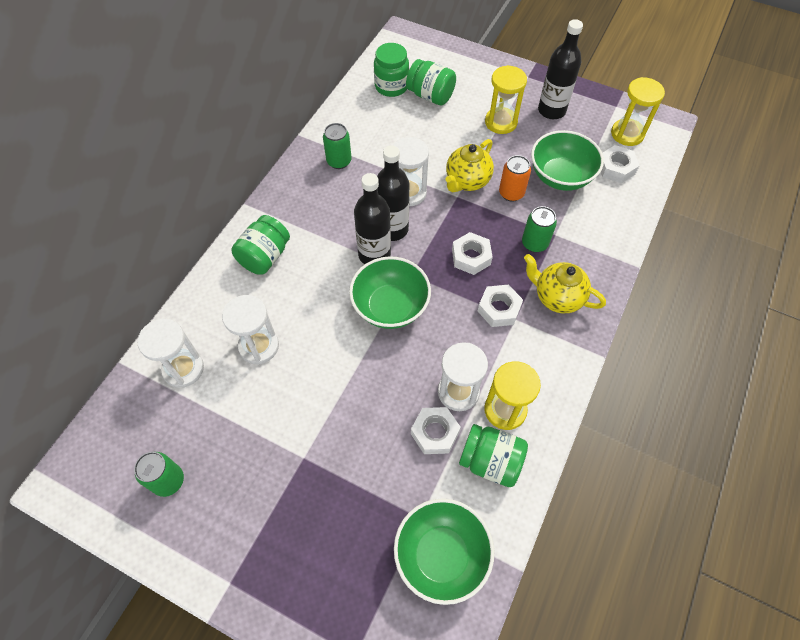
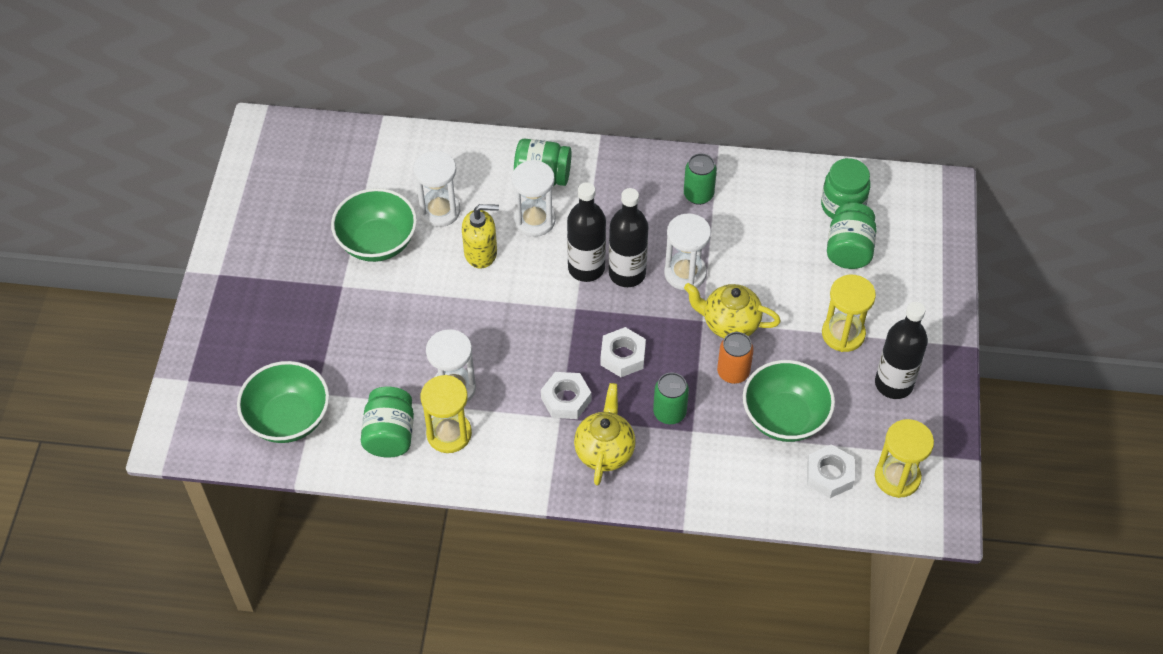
camera: 70 degrees right, 5 degrees down
green can [134,452,184,497] -> none
white hourglass [137,319,204,388] -> white hourglass moved to [512,160,556,237]
green bowl [349,256,431,329] -> green bowl moved to [331,188,417,262]
white nut [411,407,461,454] -> none
none -> yellow soap dispenser [462,204,499,269]

